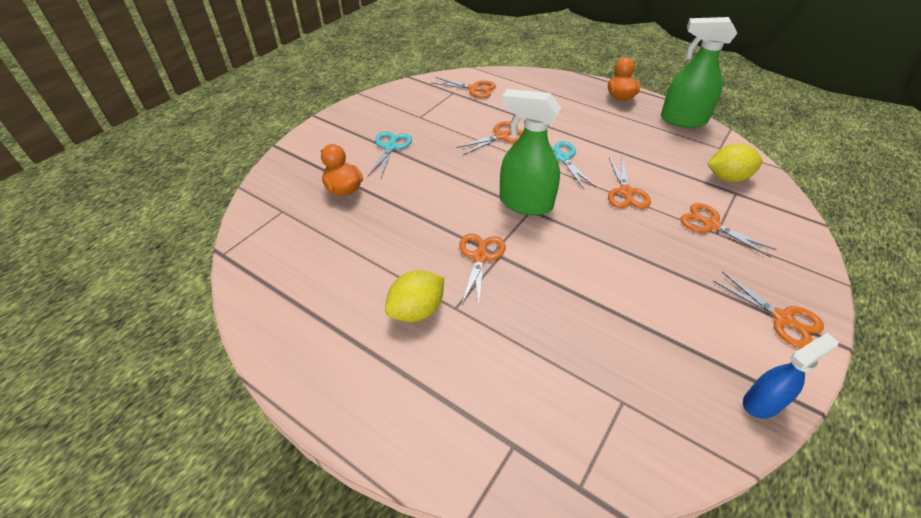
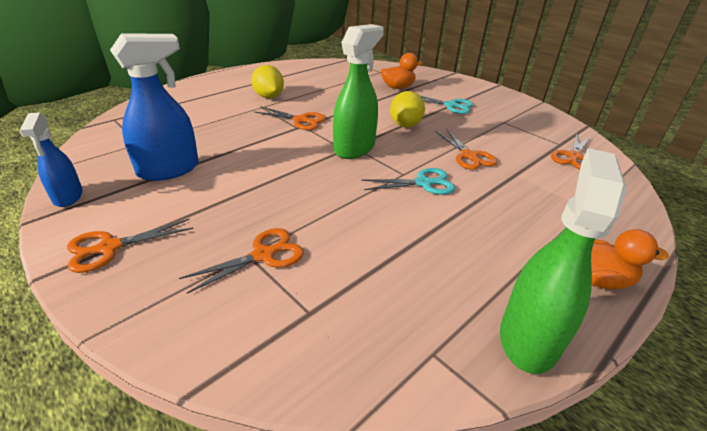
camera: 100 degrees right, 10 degrees down
orange scissors [608,158,651,208] -> none
yellow lemon [708,143,762,182] -> yellow lemon moved to [390,91,425,128]
none -> blue spray bottle [110,33,199,181]

